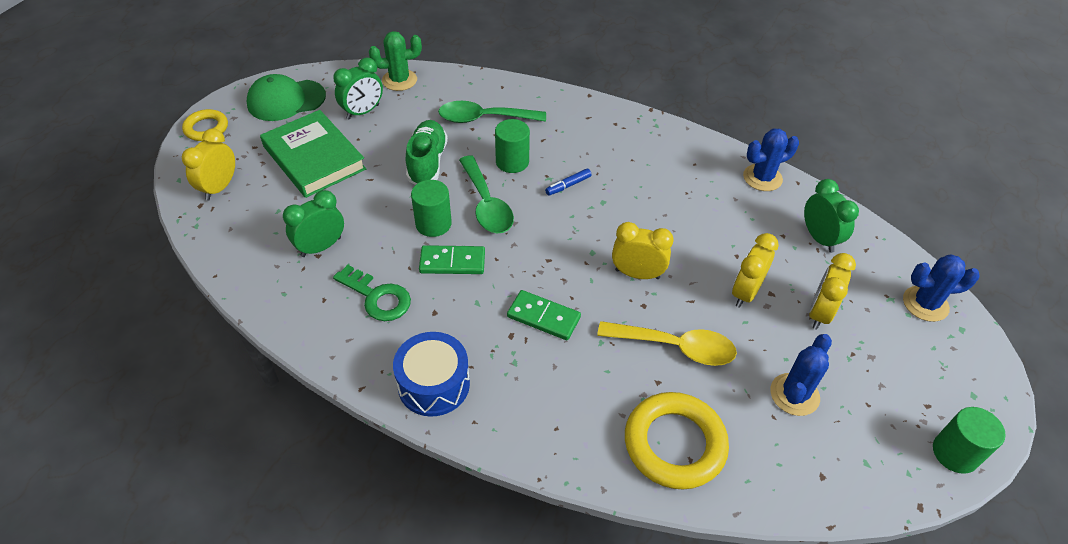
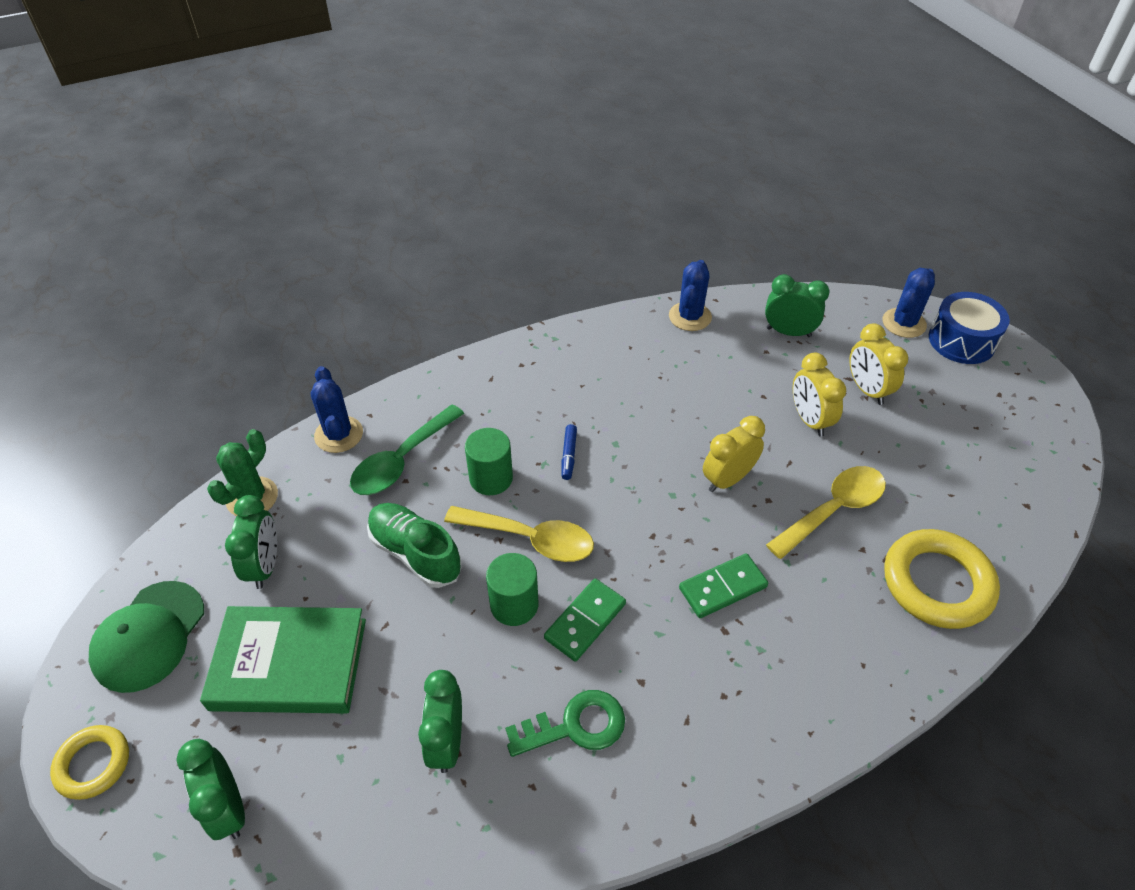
camera: 50 degrees left, 0 degrees up
yellow clock [182,128,235,200] -> green clock [176,739,245,840]
blue drum [393,332,470,417] -> blue drum moved to [929,292,1010,364]
green spoon [459,155,514,233] -> yellow spoon [444,506,594,562]
blue cactus [770,334,832,416] -> blue cactus moved to [311,366,363,453]
green cylinder [933,407,1006,474] -> none

